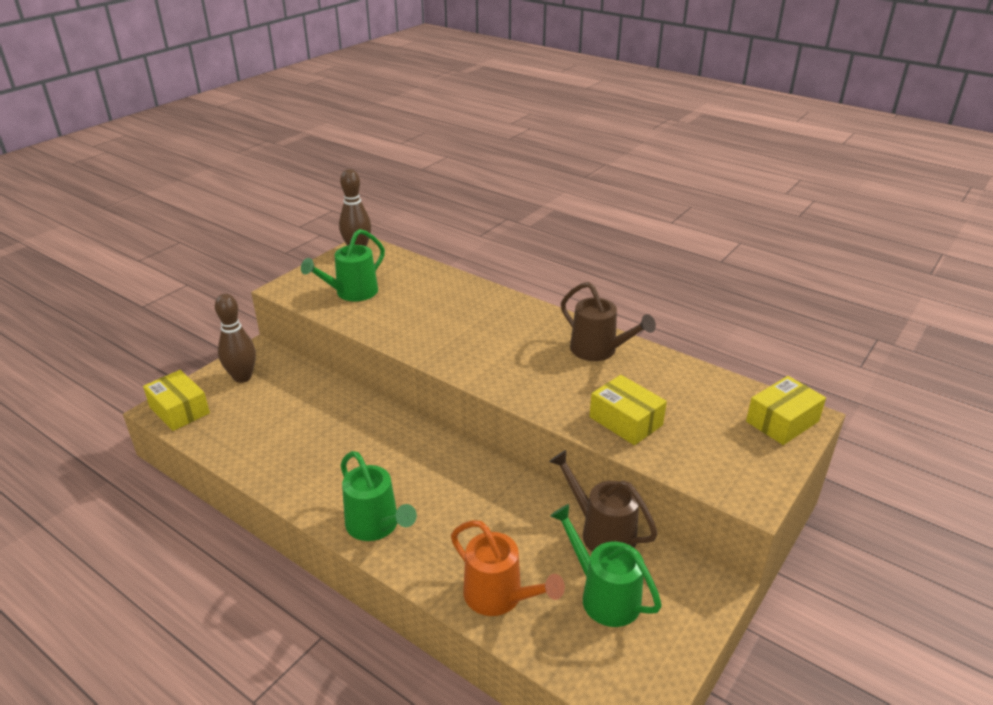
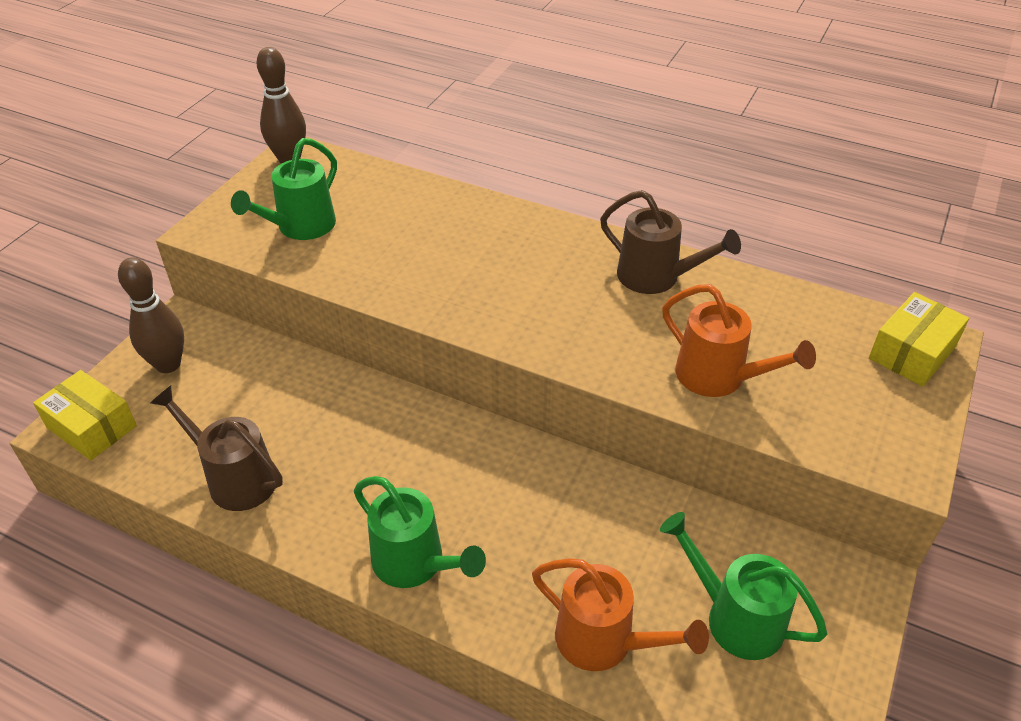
camera: 10 degrees left, 10 degrees up
brown watering can [549,450,658,552] -> brown watering can moved to [151,386,283,511]
yellow box [589,375,667,445] -> orange watering can [662,284,816,397]

